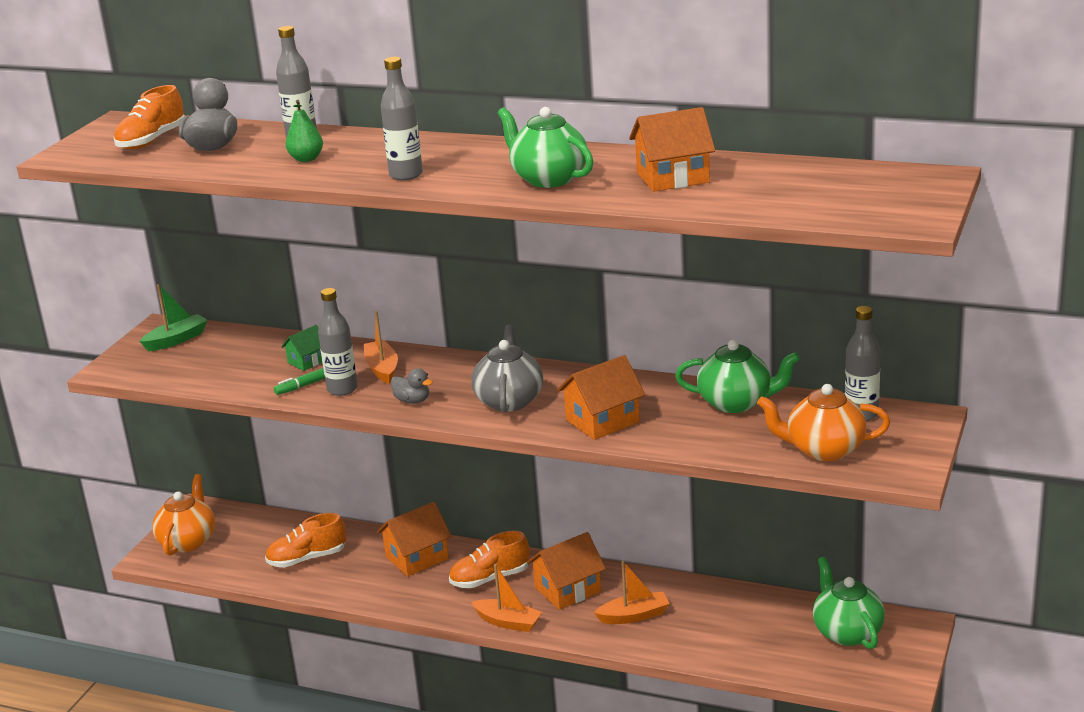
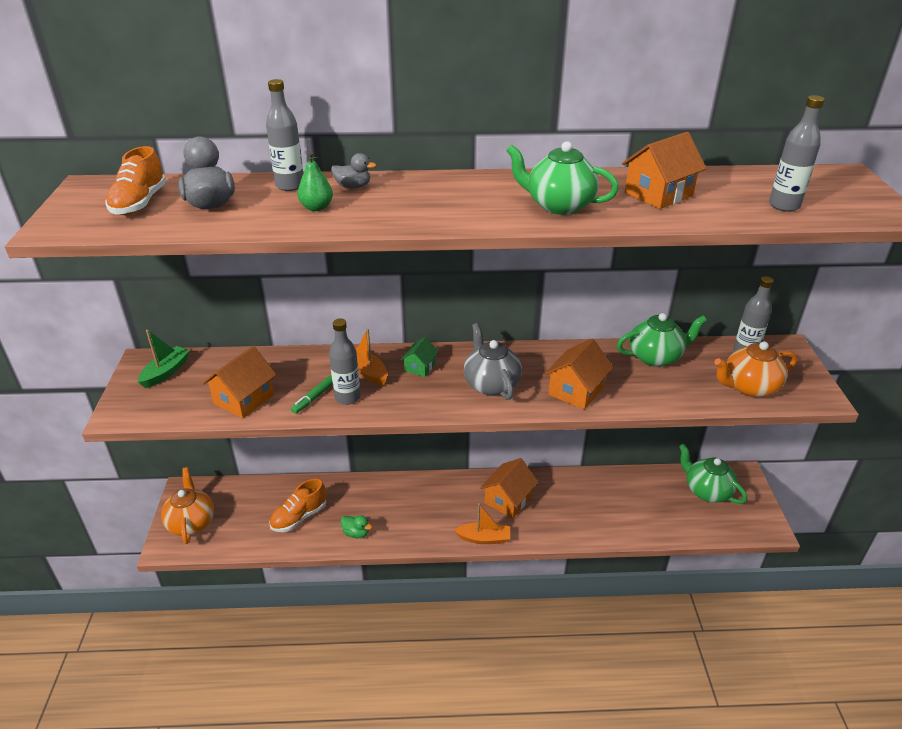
camera: 25 degrees left, 10 degrees up
green house [281,325,322,371] -> green house moved to [400,337,439,377]
orange house [377,502,452,577] -> orange house moved to [202,346,277,419]
grey bottle [381,57,423,180] -> grey bottle moved to [769,95,825,212]
grey duck [391,368,433,404] -> grey duck moved to [331,153,376,189]
orange shoe [449,531,530,588] -> none
orange boat [594,561,670,624] -> none
none -> green duck [341,515,372,538]

